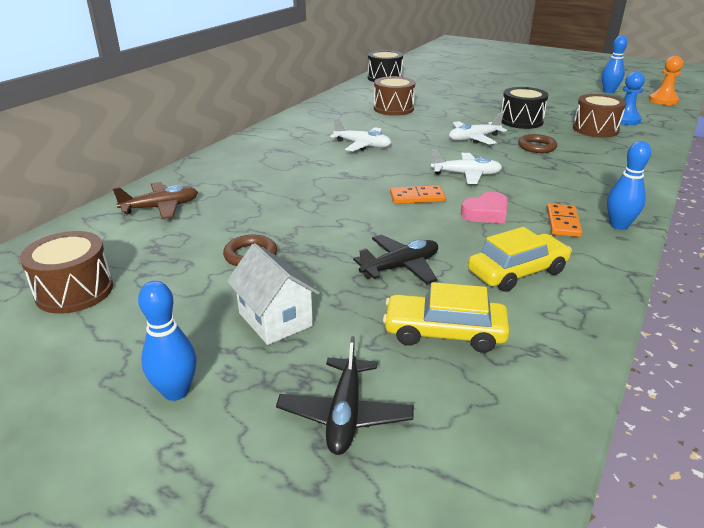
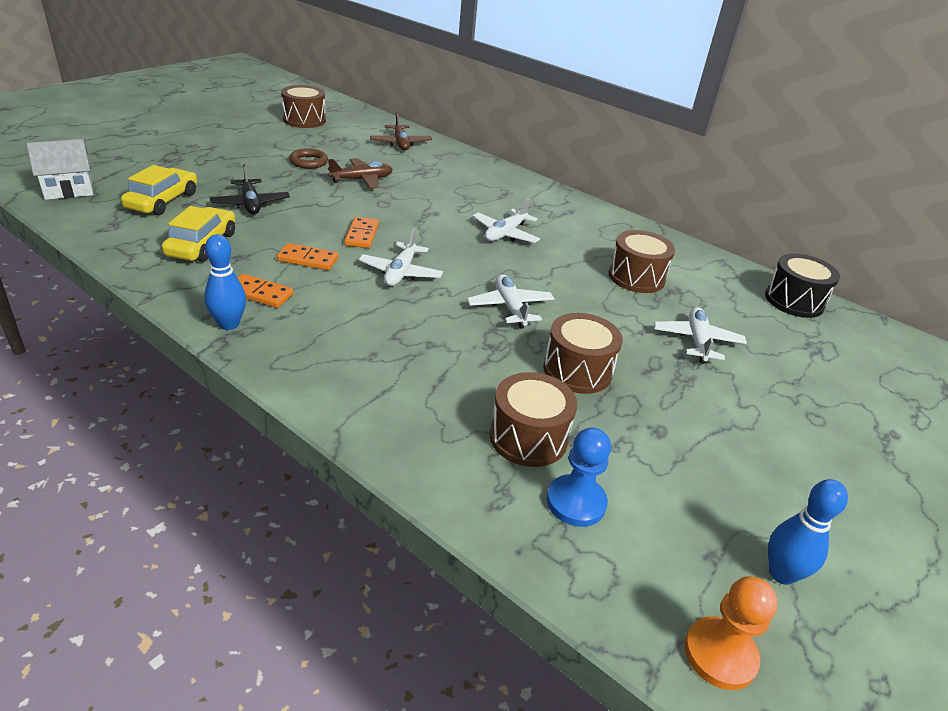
camera: 95 degrees right, 5 degrees up
blue bowling pin [138,281,197,401] -> none
white house [227,243,320,345] -> white house moved to [26,139,93,200]
black plane [276,336,414,455] -> none
pink heart [461,192,508,223] -> orange domino [277,243,339,270]
yellow car [468,227,572,292] -> yellow car turned 150 degrees counterclockwise [162,206,235,262]
black drum [501,87,548,129] -> brown drum [543,313,623,394]
brown ring [518,134,557,153] -> none
none -> brown plane [328,158,393,188]
none -> white plane [654,307,747,364]

